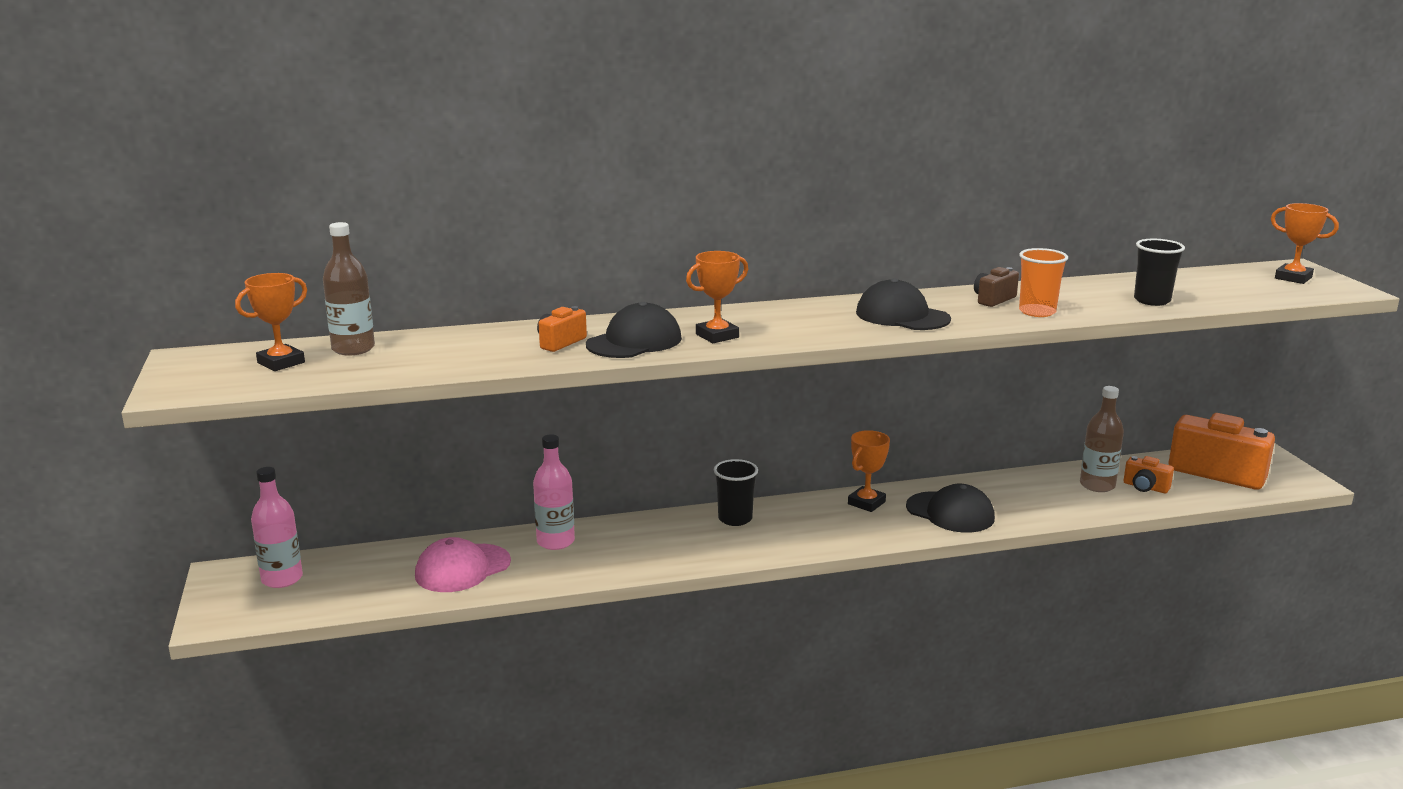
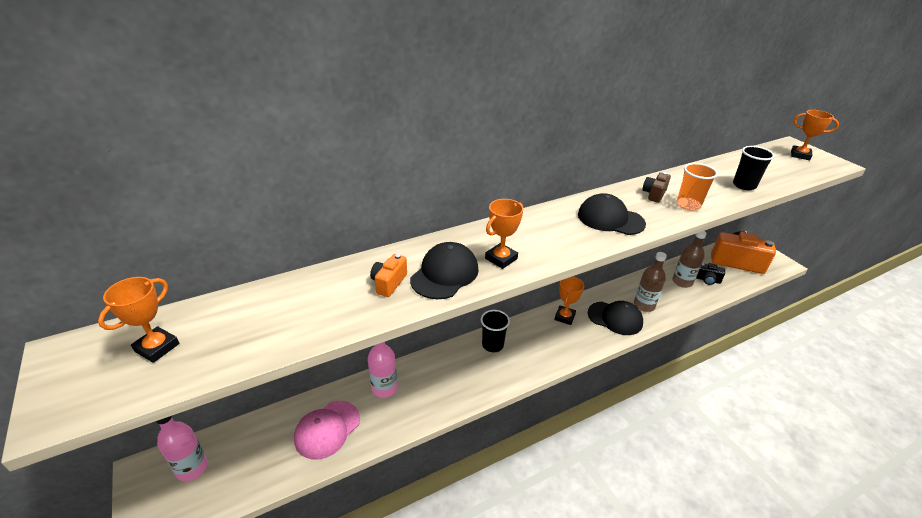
camera: 15 degrees left, 15 degrees up
brown bottle [323,222,375,355] -> brown bottle moved to [634,252,667,312]
orange camera [1123,456,1174,493] -> black camera [696,263,725,285]

